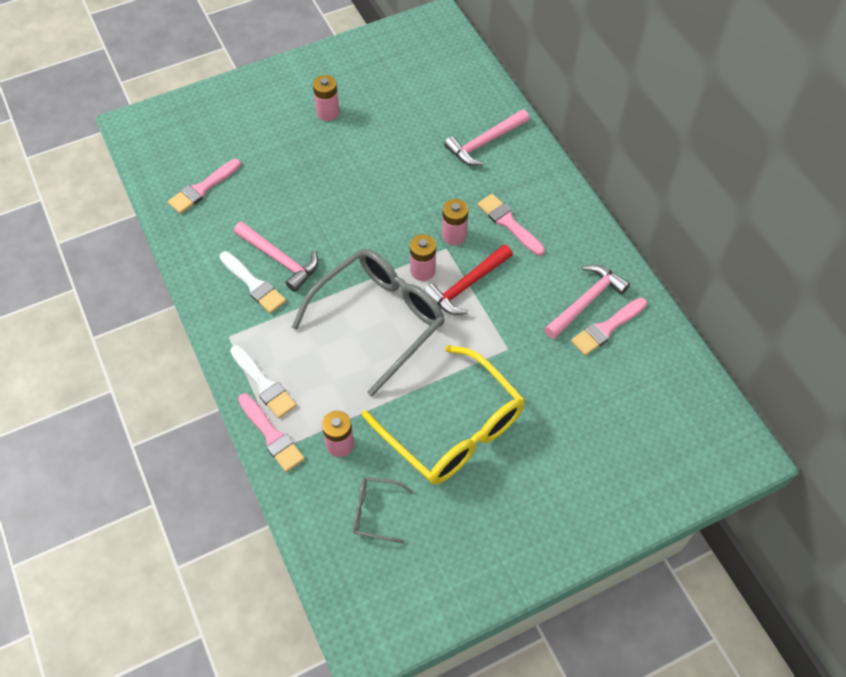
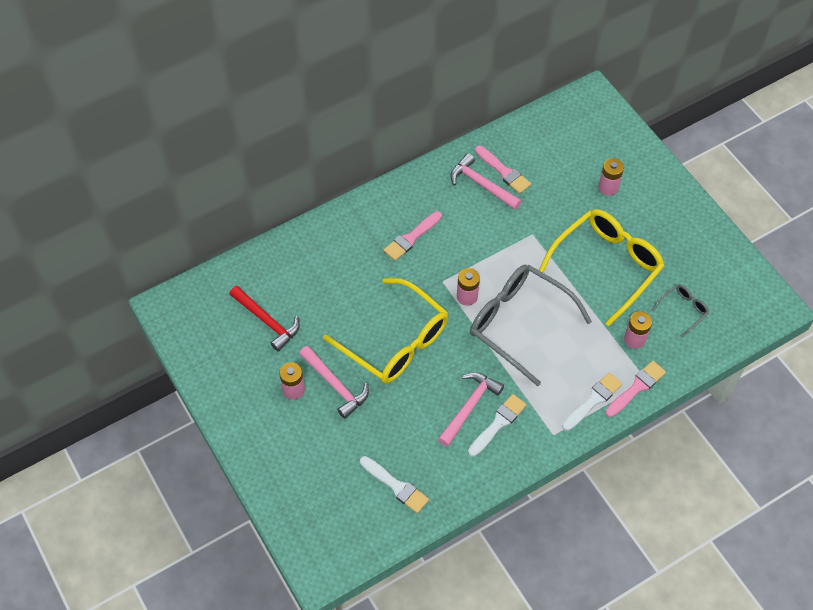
camera: 95 degrees left, 0 degrees up
pink brush [168,159,241,214] -> white brush [360,456,429,513]
grey glasses [353,477,413,544] -> grey glasses turned 135 degrees counterclockwise [652,284,709,337]
red hammer [424,244,513,315] -> red hammer moved to [229,286,300,352]
pink battery [442,199,468,246] -> pink battery moved to [599,158,624,196]
pink hammer [444,109,530,166] -> pink hammer moved to [299,346,369,419]
none -> yellow glasses [323,278,448,384]

